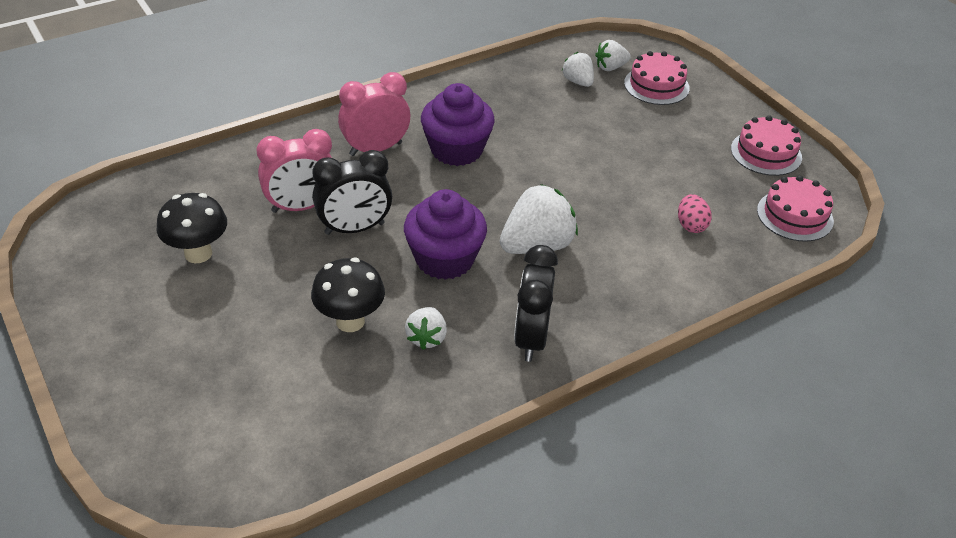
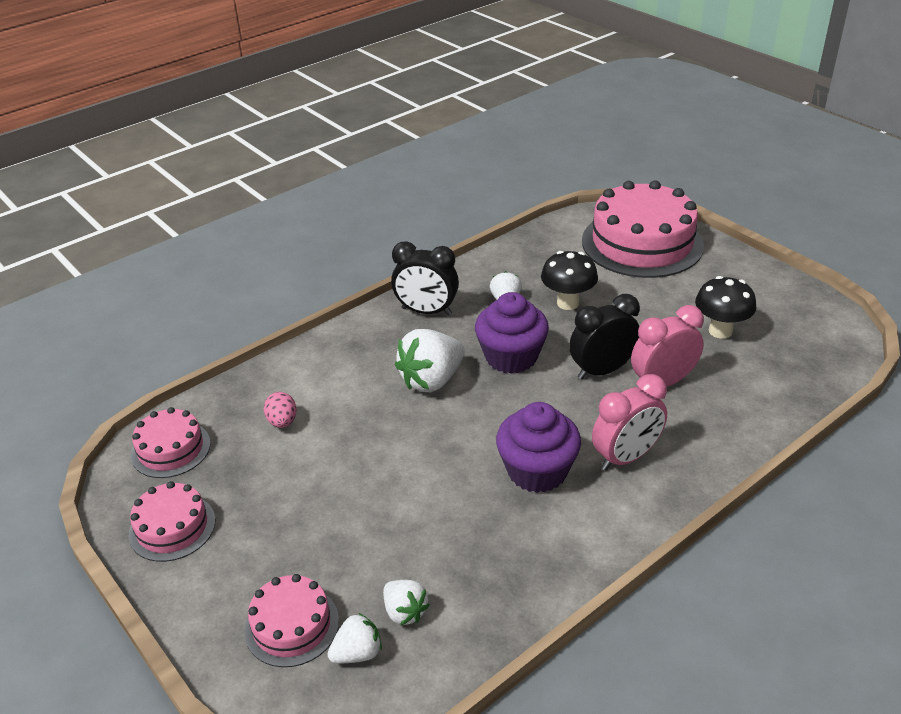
camera: 175 degrees right, 5 degrees down
black clock [514,245,558,362] -> black clock turned 105 degrees clockwise [391,241,459,315]
none -> pink cake [582,181,704,278]

